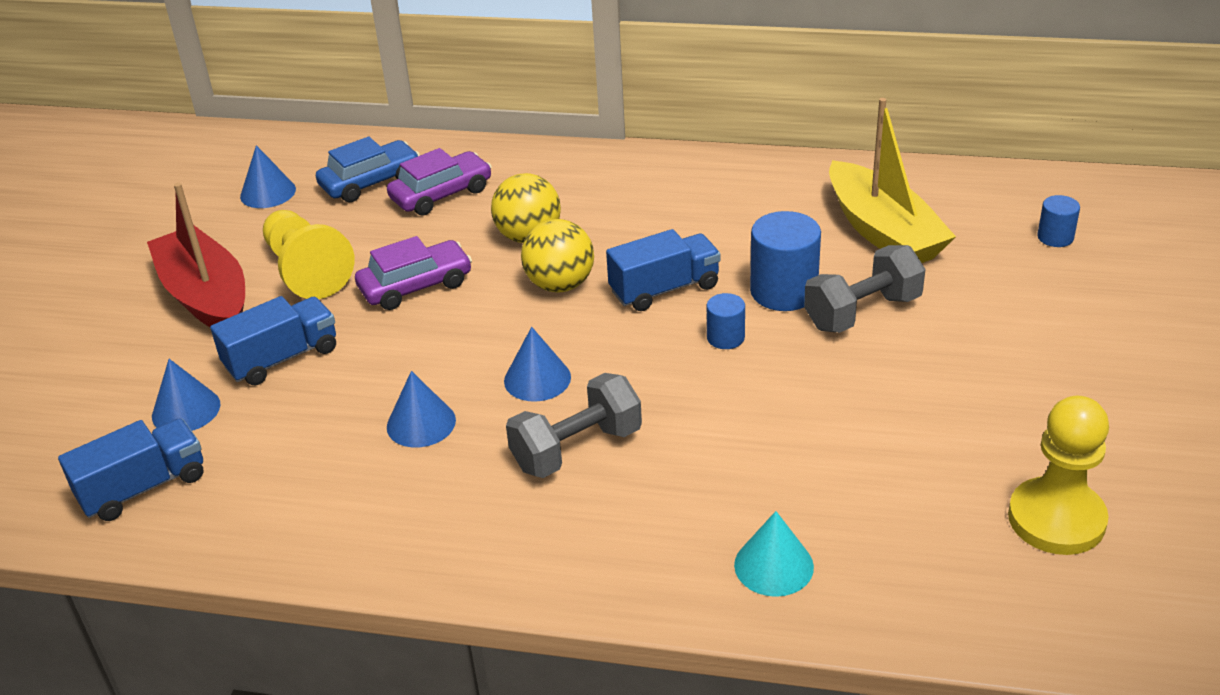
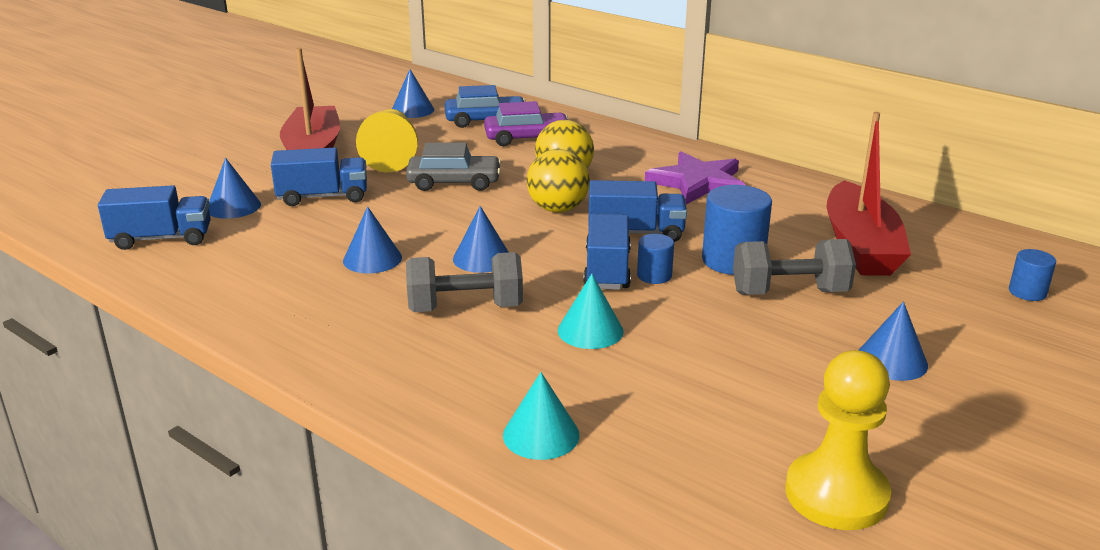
camera: 25 degrees right, 10 degrees down
purple car [355,236,472,310] -> grey car [406,143,501,191]
yellow boat [829,98,956,263] -> red boat [827,112,911,276]
none -> turquoise cone [558,274,624,349]
none -> blue truck [583,213,631,290]
none -> purple star [645,151,745,205]
none -> blue cone [858,302,928,381]

